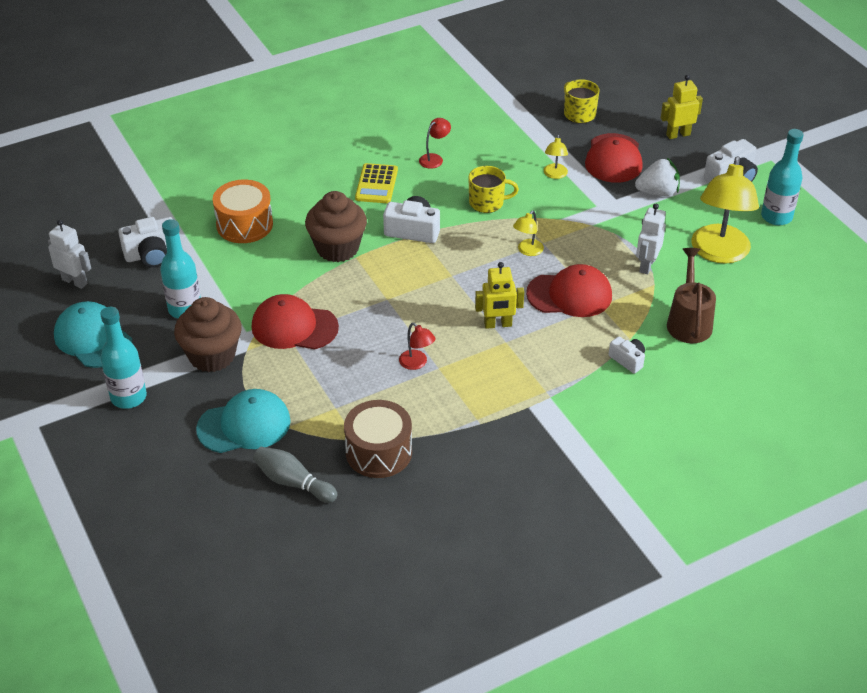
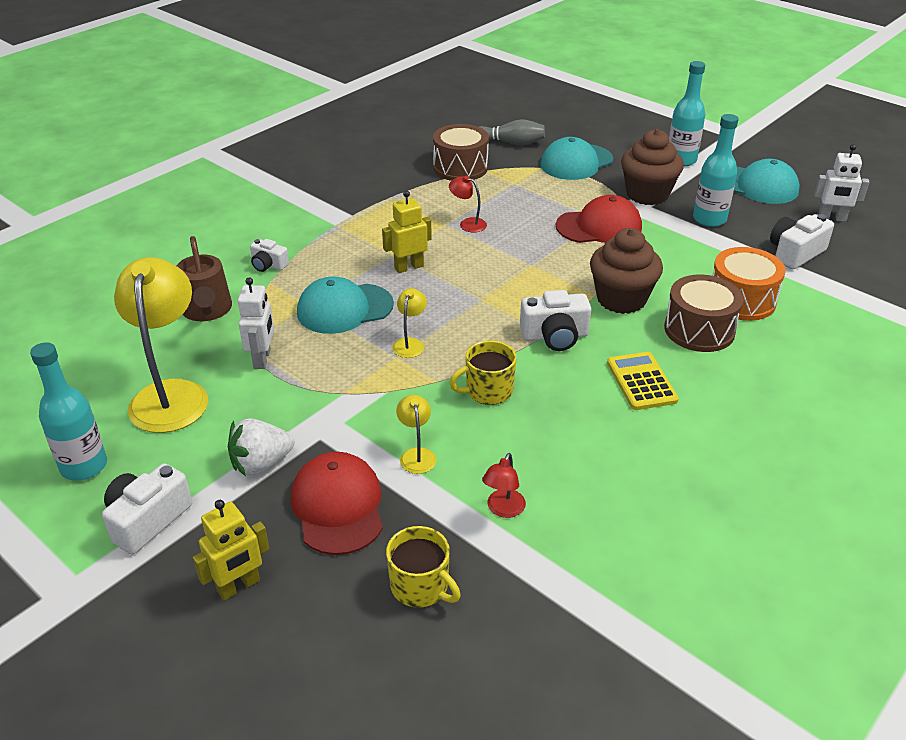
camera: 160 degrees right, 5 degrees down
red lamp [419,118,451,169] -> red lamp moved to [482,453,526,518]
red cap [526,264,612,317] -> turquoise cap [297,276,394,334]
none -> brown drum [664,274,744,352]

